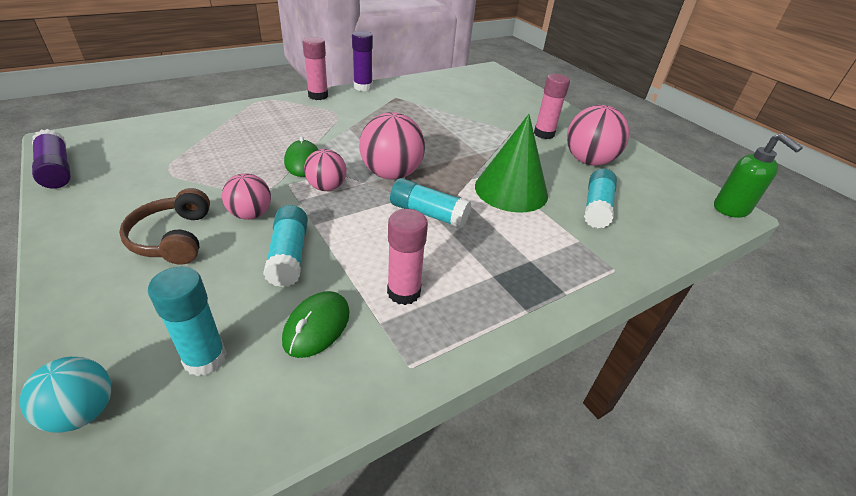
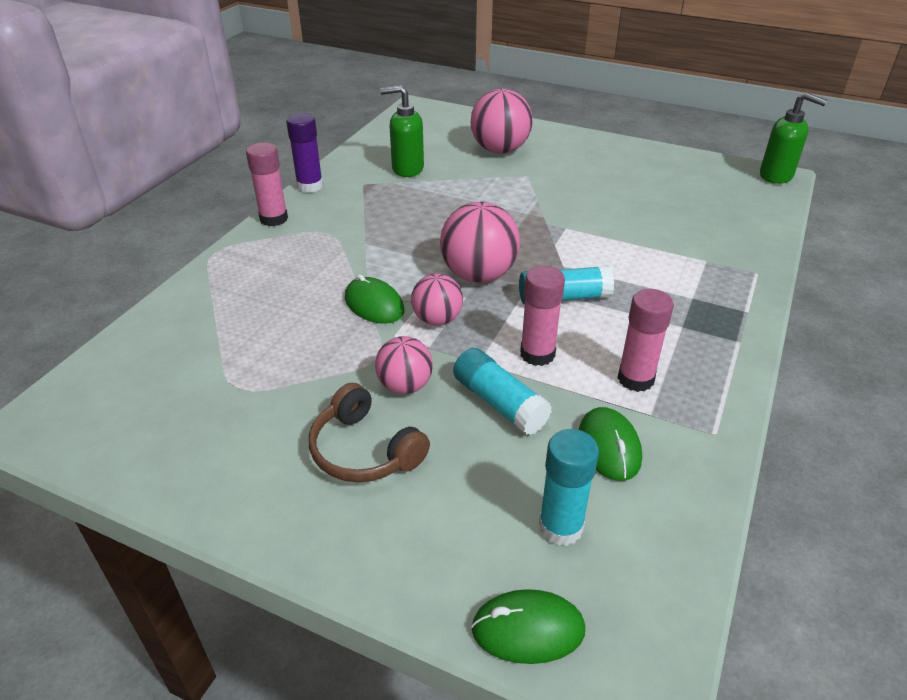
camera: 30 degrees left, 0 degrees up
turquoise ball [19,357,111,433] -> green mouse [471,589,585,664]
purple glue stick [32,129,71,189] -> none
green cone [475,114,548,213] -> none
pink glue stick [534,74,570,139] -> pink glue stick moved to [520,266,565,366]
pink ball [567,105,629,166] -> pink ball moved to [470,89,532,153]
turquoise glue stick [584,169,617,228] -> none
none -> green soap dispenser [380,85,424,177]

